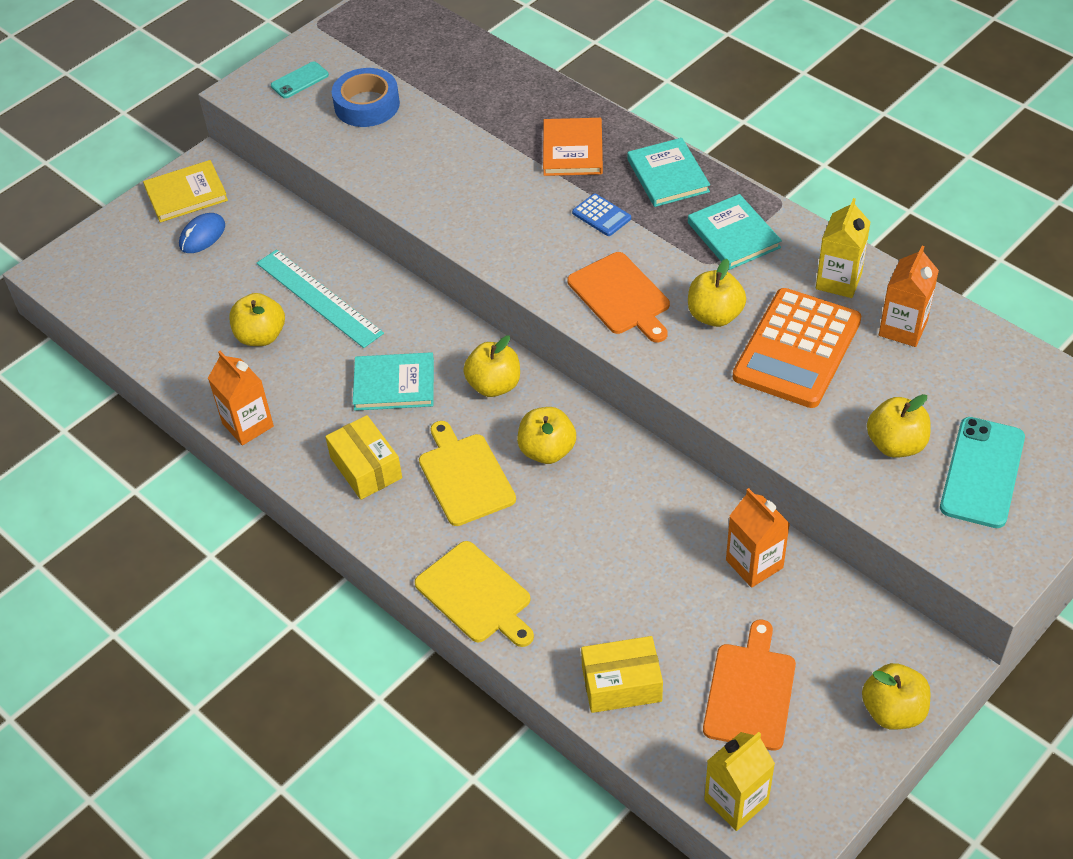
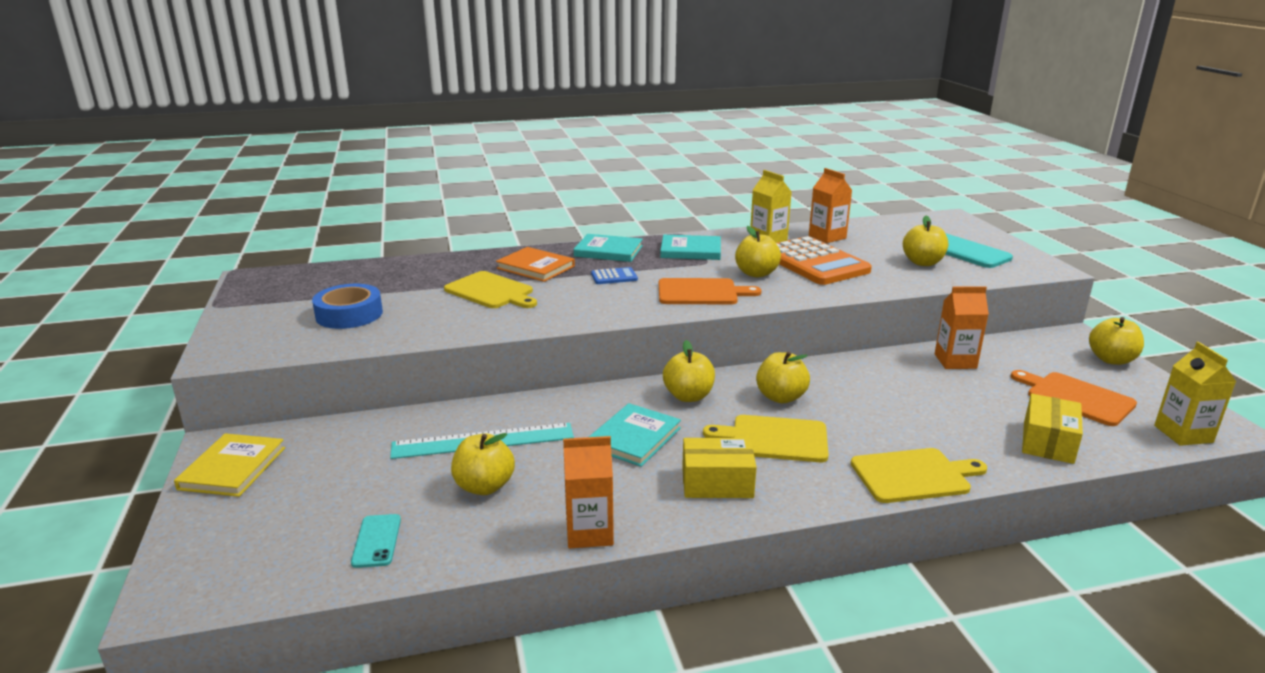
camera: 60 degrees left, 25 degrees down
blue mouse [179,213,225,253] -> none
turquoise phone [271,62,329,98] -> turquoise phone moved to [351,514,401,568]
none -> yellow cutting board [444,271,537,308]

